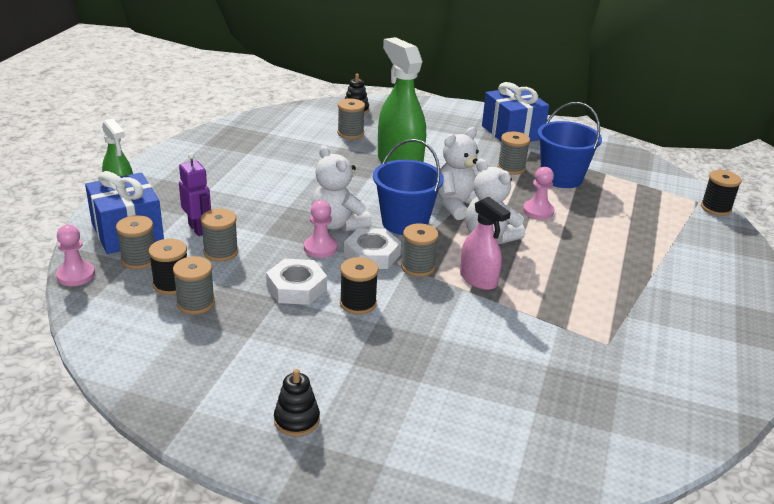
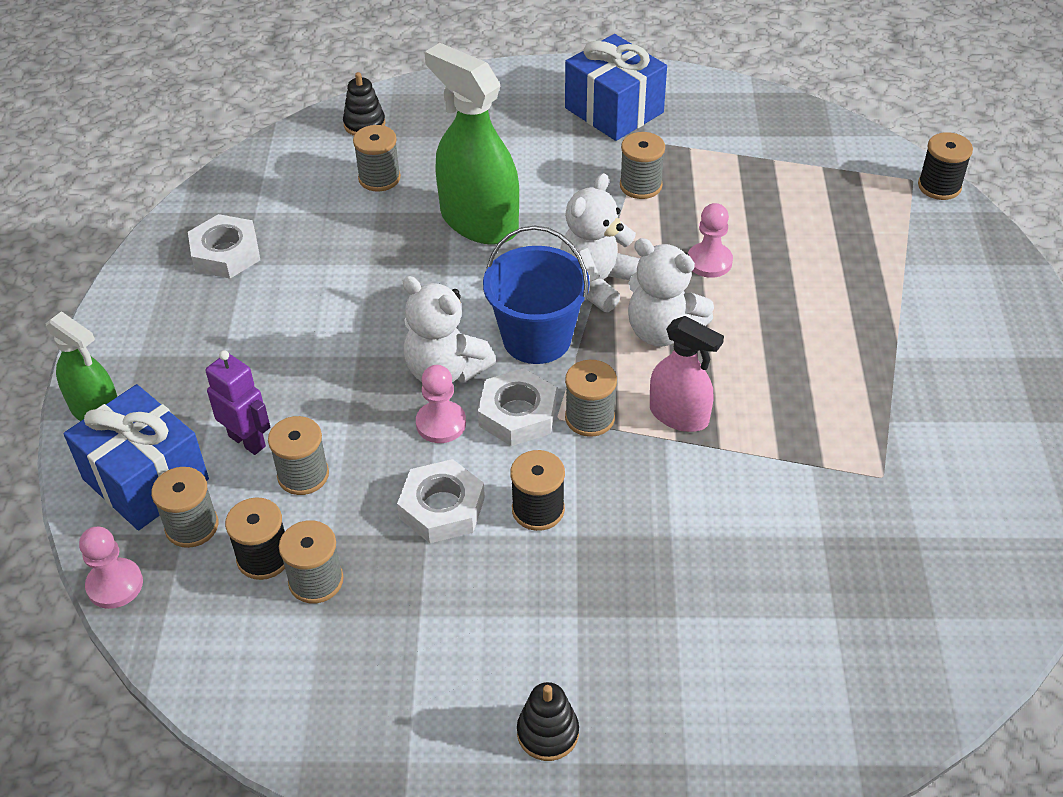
camera: 15 degrees left, 15 degrees up
blue bucket [537,102,602,188] -> none
none -> white nut [188,214,260,279]

